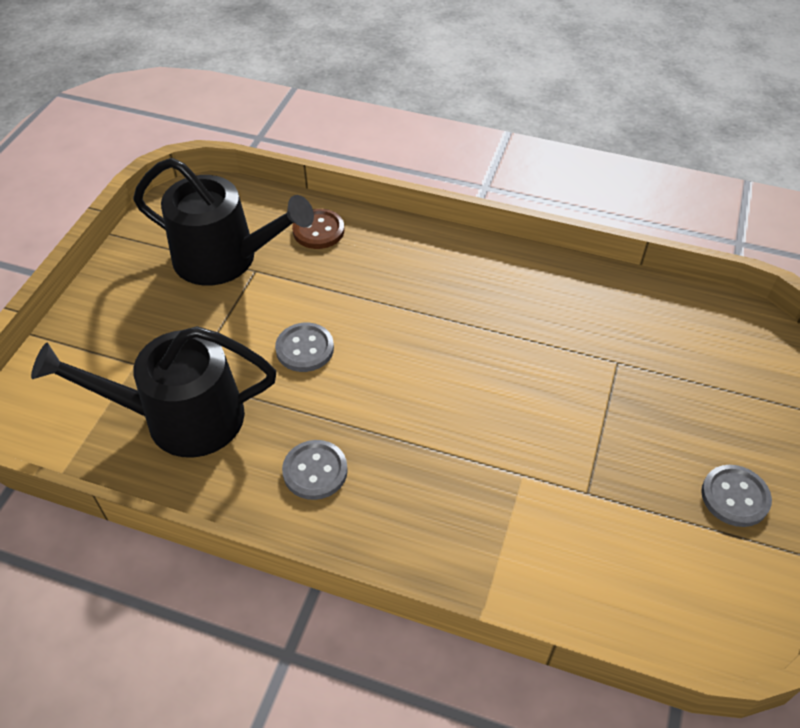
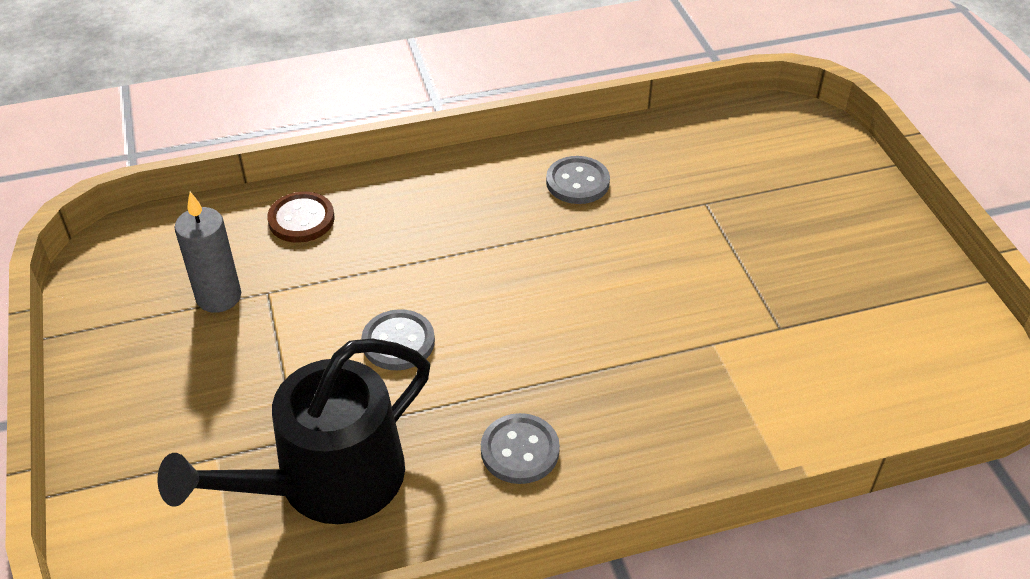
camera: 35 degrees left, 5 degrees down
black watering can [133,158,314,286] -> grey candle [174,192,241,313]
grey button [701,465,772,527] -> grey button moved to [546,156,610,204]

